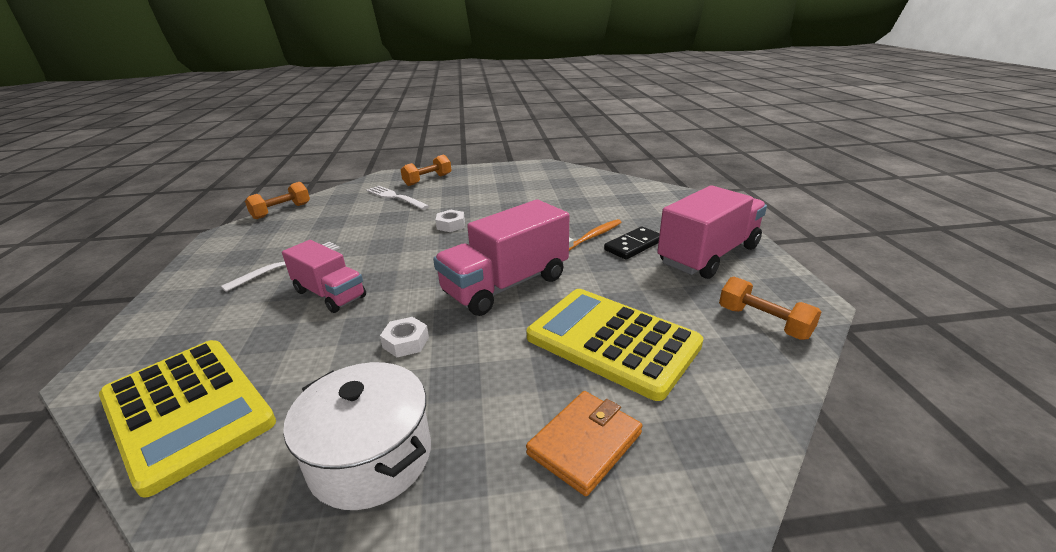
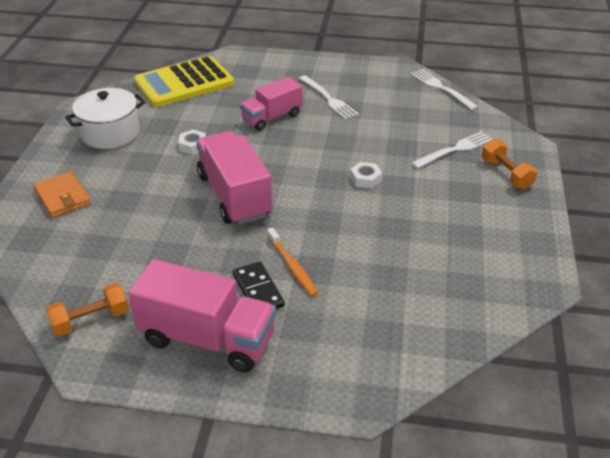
camera: 105 degrees right, 10 degrees up
orange dumbbell [245,182,310,219] -> white fork [411,69,478,110]
yellow calculator [526,289,703,401] -> none
pink truck [657,185,767,279] -> pink truck turned 45 degrees counterclockwise [129,259,276,373]

